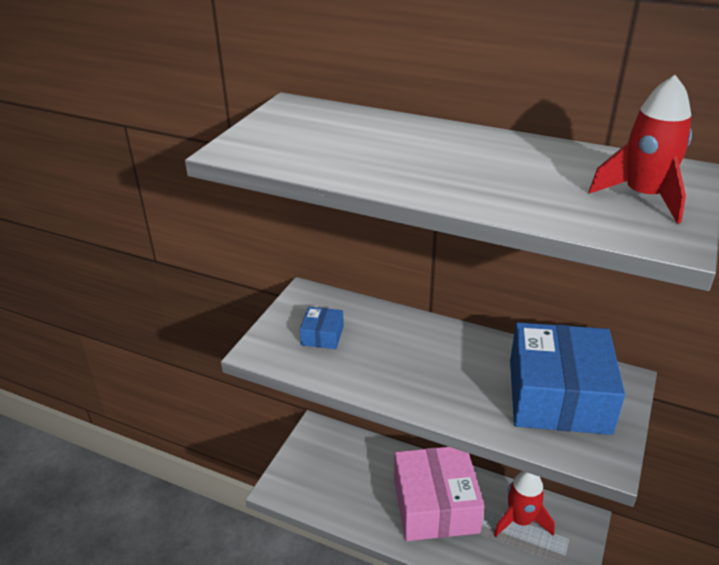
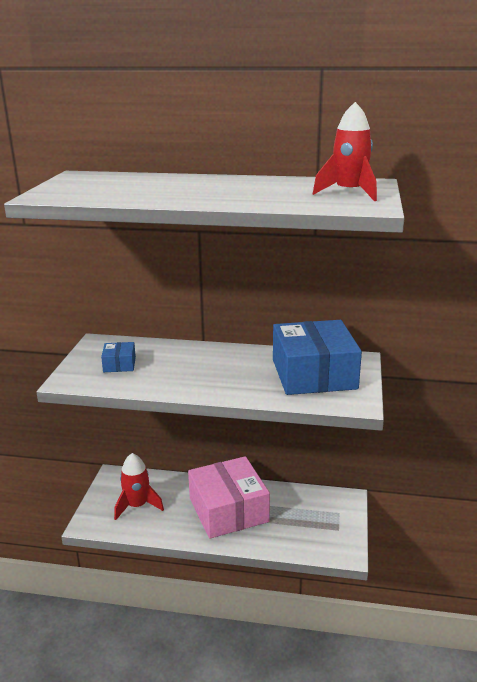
camera: 15 degrees left, 10 degrees down
red rocket [494,471,555,537] -> red rocket moved to [114,453,164,520]

